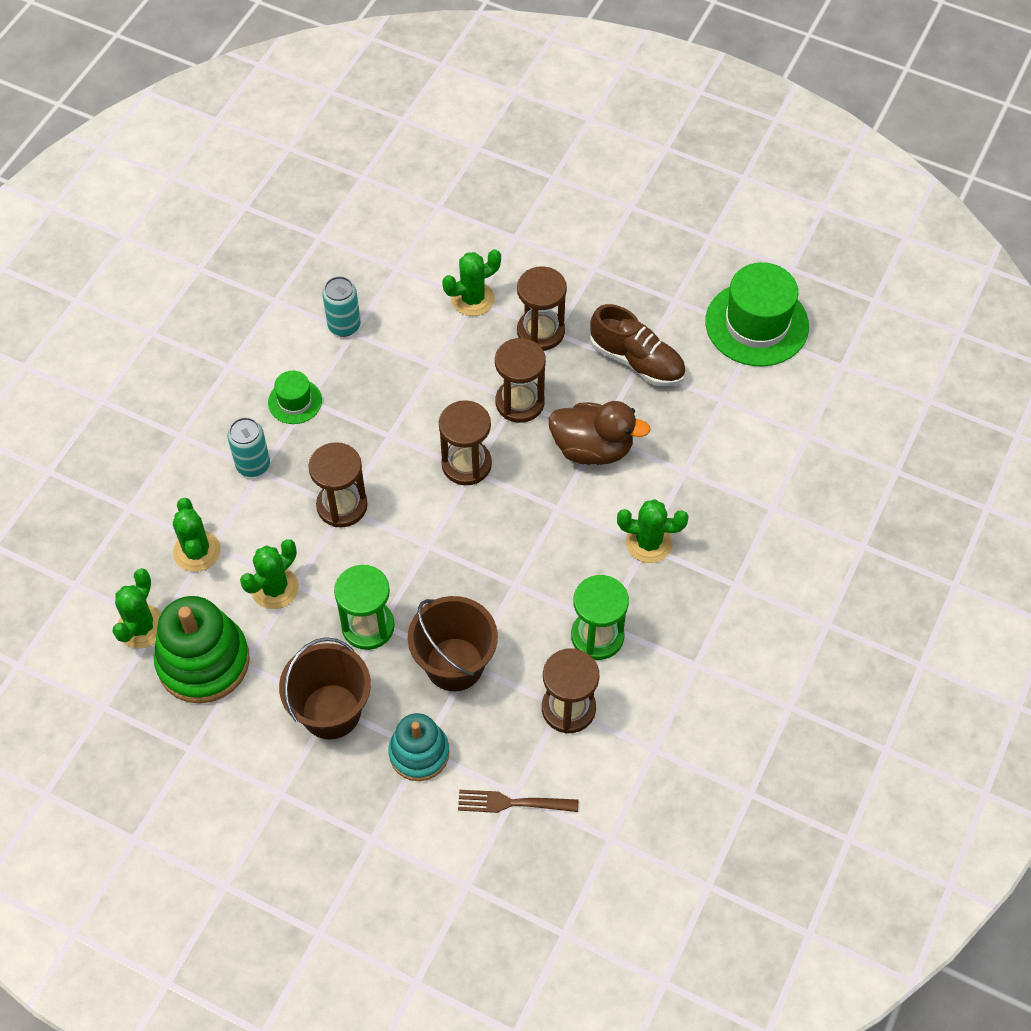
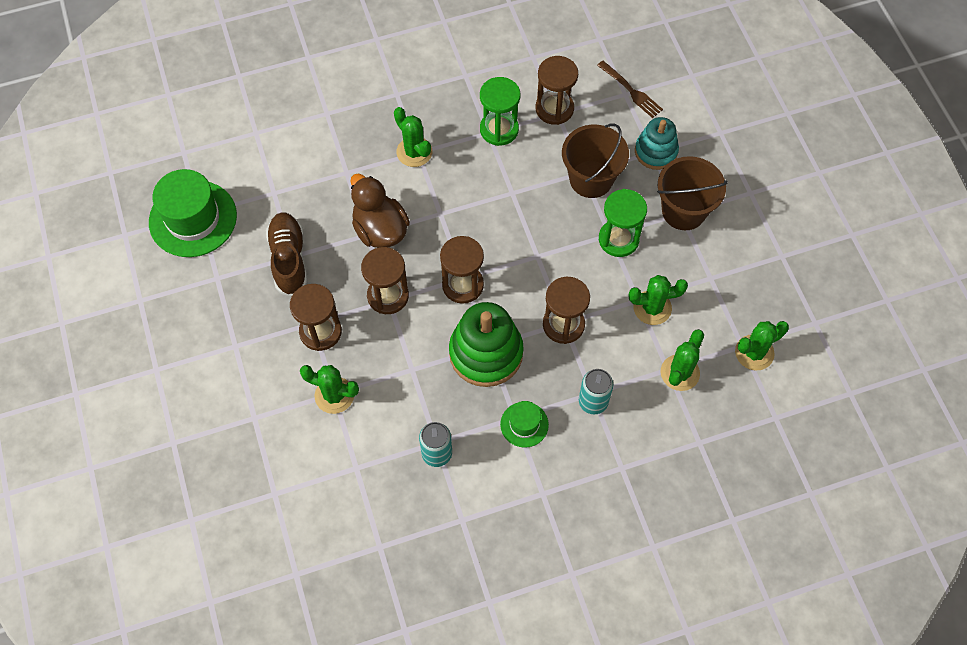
camera: 135 degrees left, 5 degrees up
green stacking toy [154,596,250,704] -> green stacking toy moved to [449,302,524,387]

